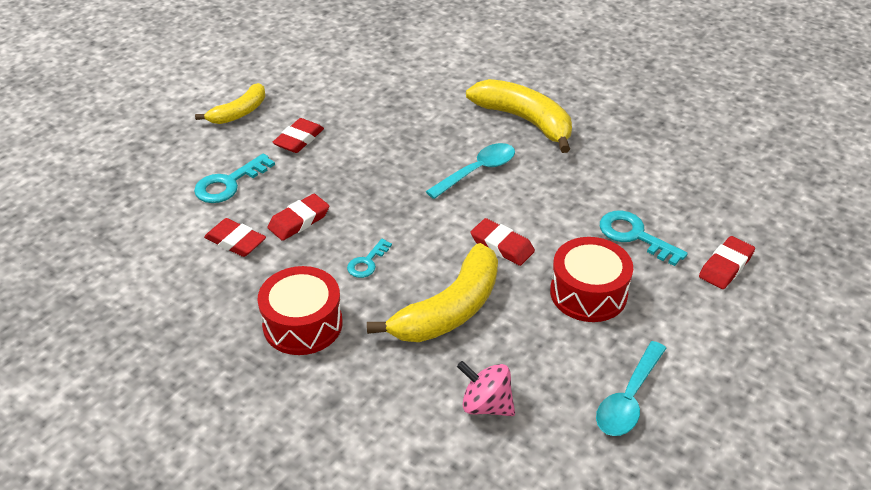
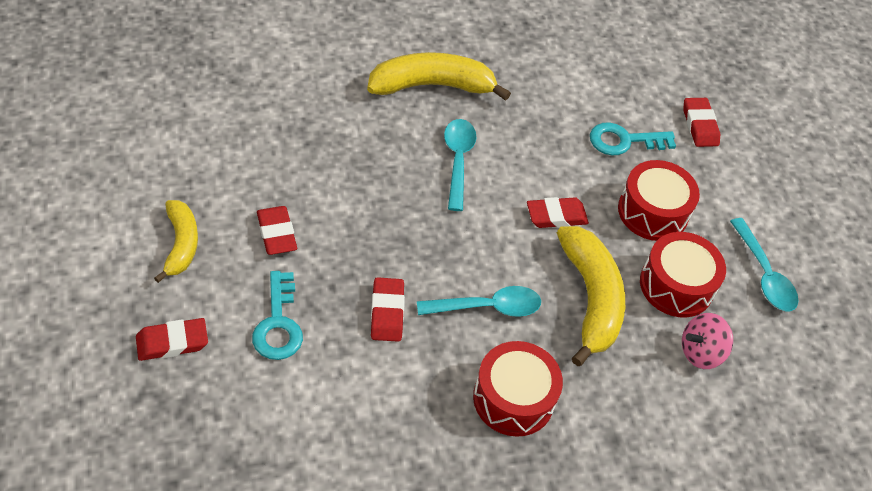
camera: 55 degrees left, 10 degrees up
red eraser [204,218,266,257] -> red eraser moved to [136,318,208,361]
turquoise key [347,239,392,278] -> turquoise spoon [417,286,541,317]
none -> red drum [640,232,726,317]

